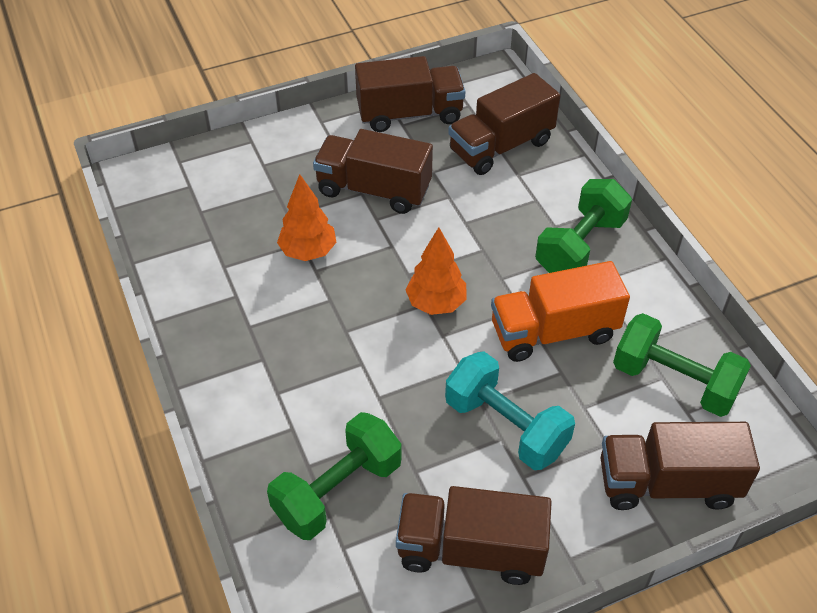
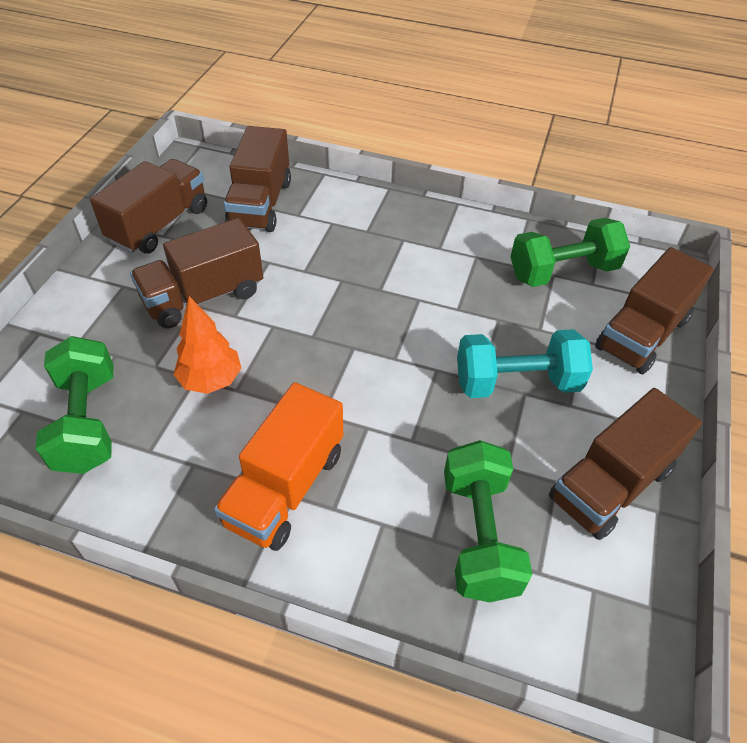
camera: 50 degrees left, 0 degrees up
orange tree [405,227,466,315] -> none
orange truck [491,261,630,362] -> orange truck moved to [214,382,343,551]
green dumbbell [535,179,632,273] -> green dumbbell moved to [35,336,114,474]

